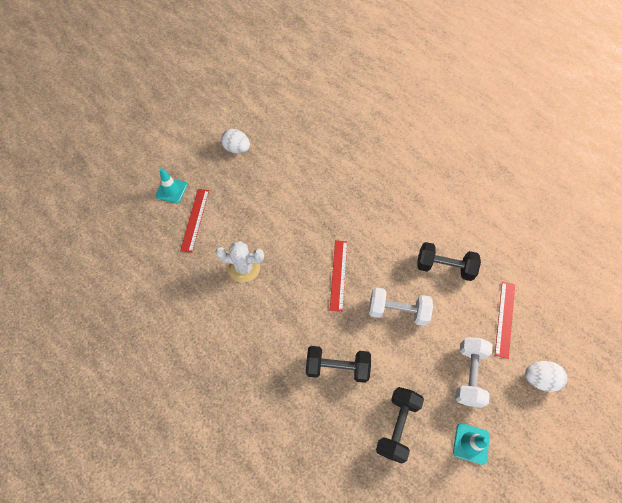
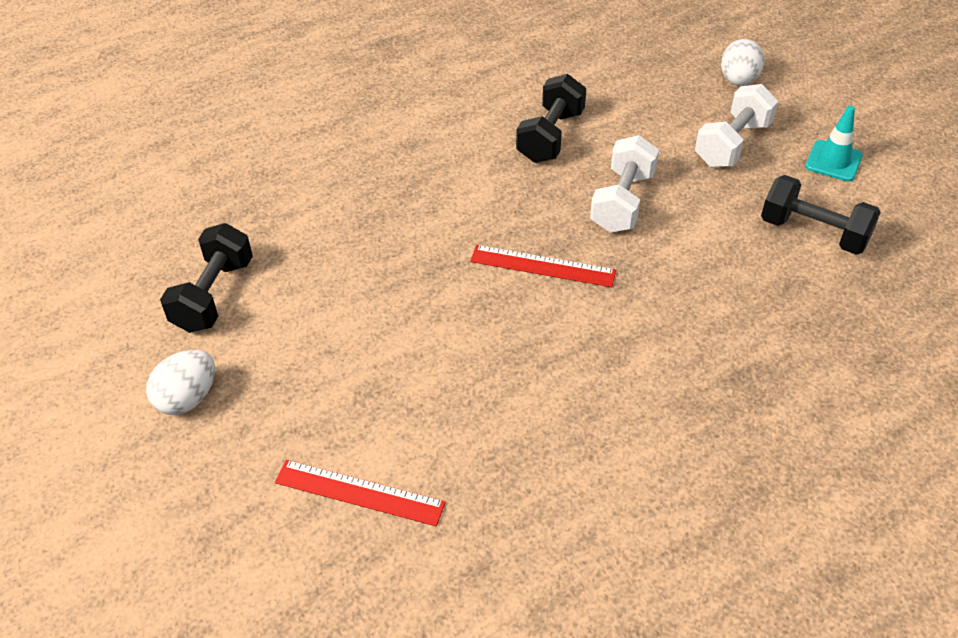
camera: 80 degrees left, 15 degrees down
turquoise traffic cone [155,168,187,203] -> none
white cactus [215,241,264,283] -> none
black dumbbell [306,346,371,383] -> black dumbbell moved to [160,223,253,333]
white dumbbell [455,337,492,408] -> white dumbbell turned 75 degrees counterclockwise [695,84,778,167]
red ruler [495,281,515,359] -> none

